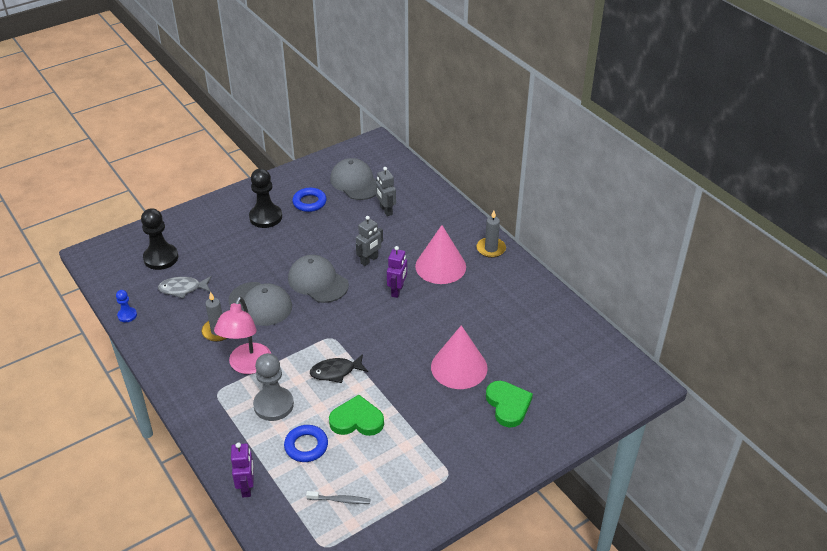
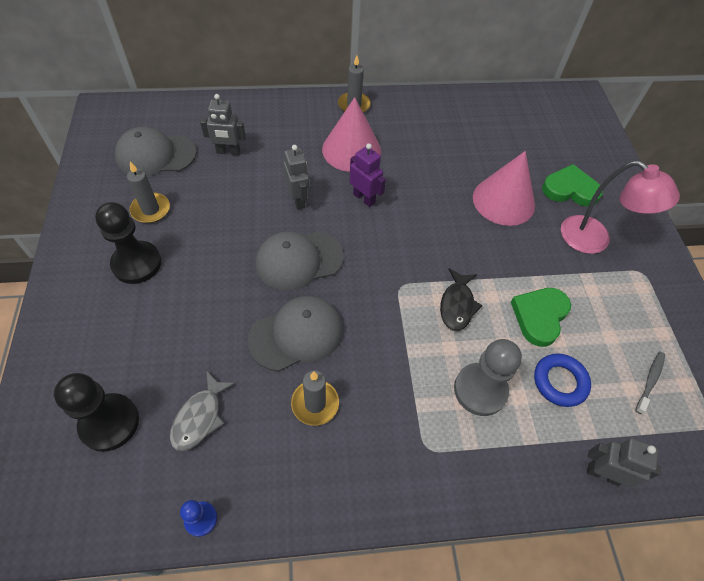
camera: 65 degrees left, 15 degrees up
pink lamp [214,297,271,374] -> pink lamp moved to [561,161,680,254]
purple robot [231,443,254,497] -> grey robot [587,438,661,487]
blue ring [292,188,327,212] -> grey candle [127,161,170,223]

